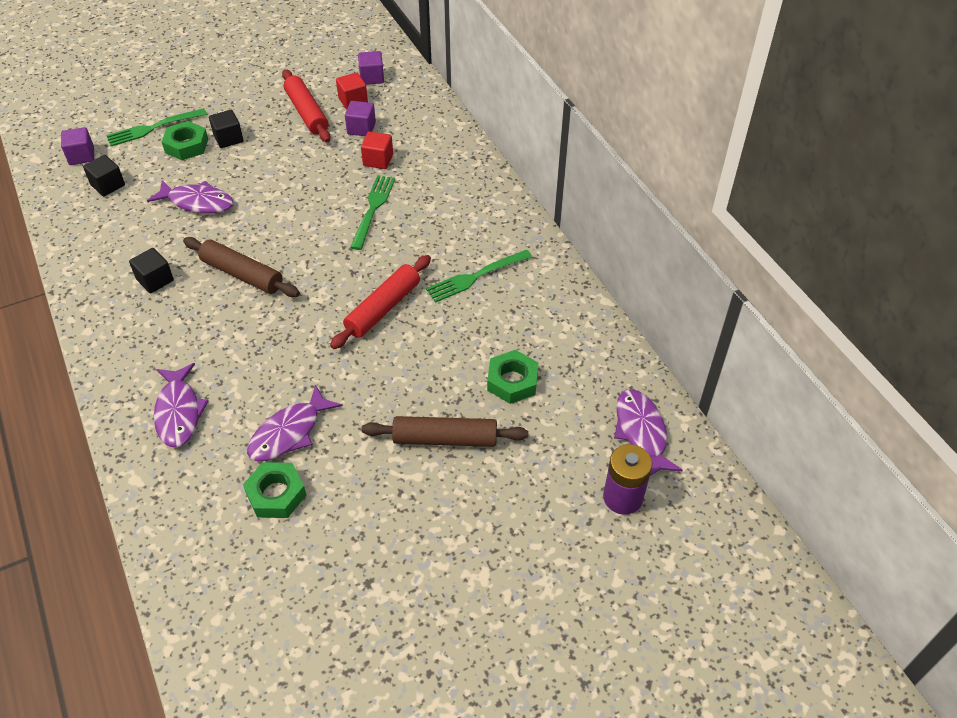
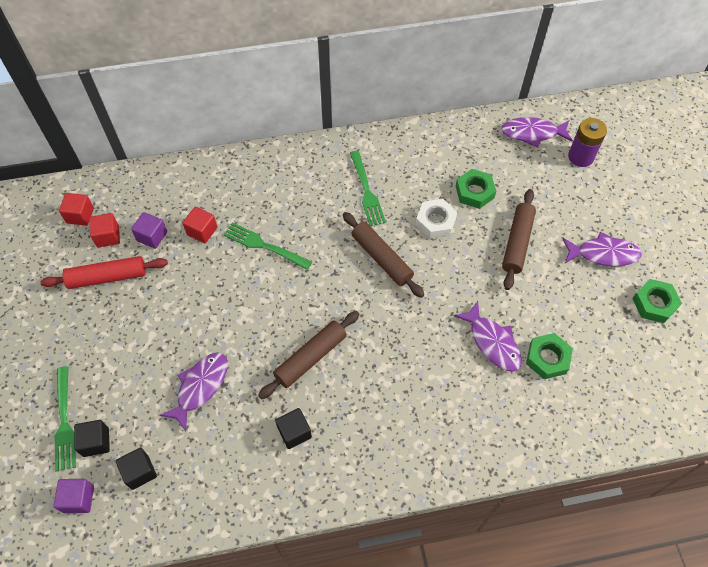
camera: 75 degrees left, 10 degrees up
purple fish [154,363,209,447] -> purple fish moved to [562,232,642,266]
green nut [162,121,208,160] -> green nut moved to [632,279,682,323]
black cube [209,110,243,148] -> black cube moved to [74,420,110,457]
red rolling pin [330,255,431,349] -> brown rolling pin [343,212,424,298]
purple cube [358,51,384,85] -> red cube [59,193,94,226]
none -> white nut [416,199,457,239]

